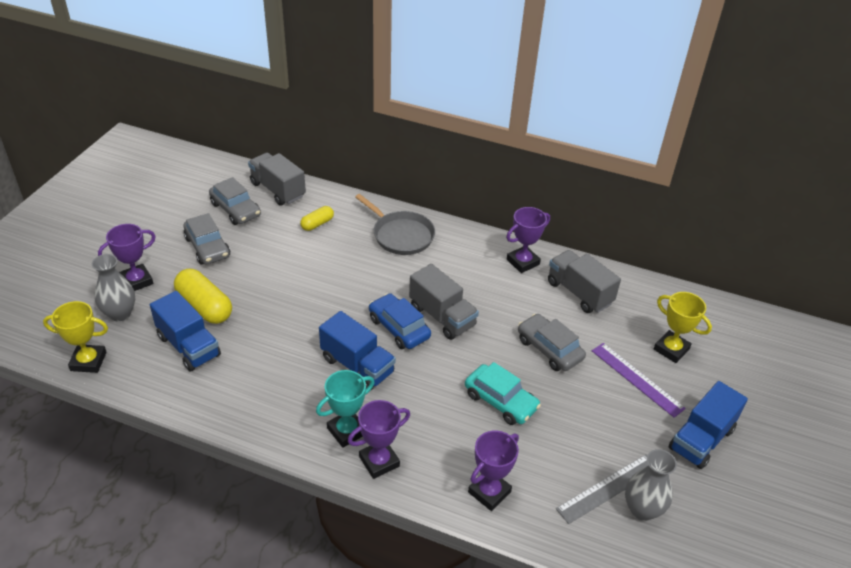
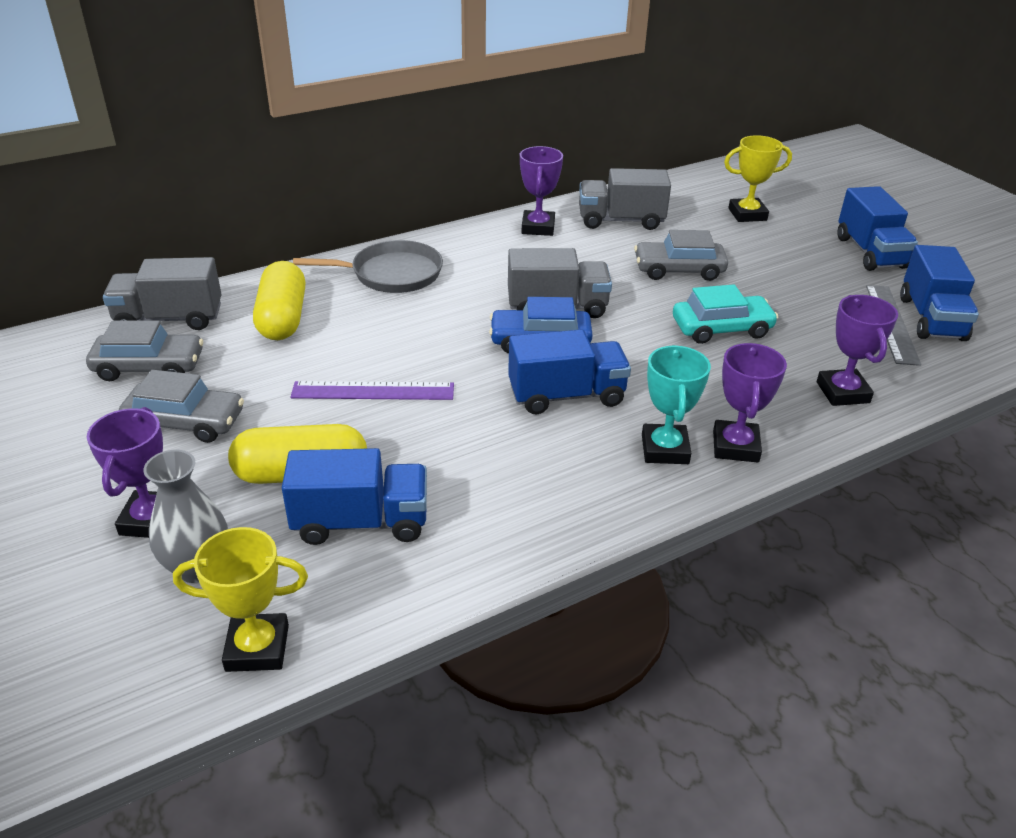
camera: 50 degrees left, 5 degrees down
yellow trophy [43,301,108,373] -> yellow trophy turned 45 degrees clockwise [173,527,308,672]
yellow capsule [300,206,334,231] -> yellow capsule [253,261,305,340], size x1.80
purple ruler [592,343,686,418] -> purple ruler moved to [290,381,454,400]
grey vase [625,449,677,521] -> blue truck [900,245,979,341]

